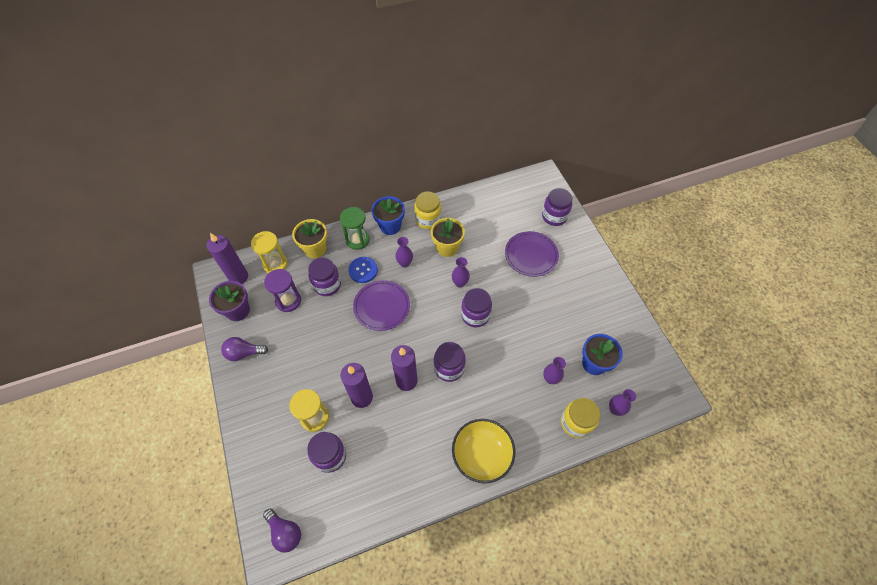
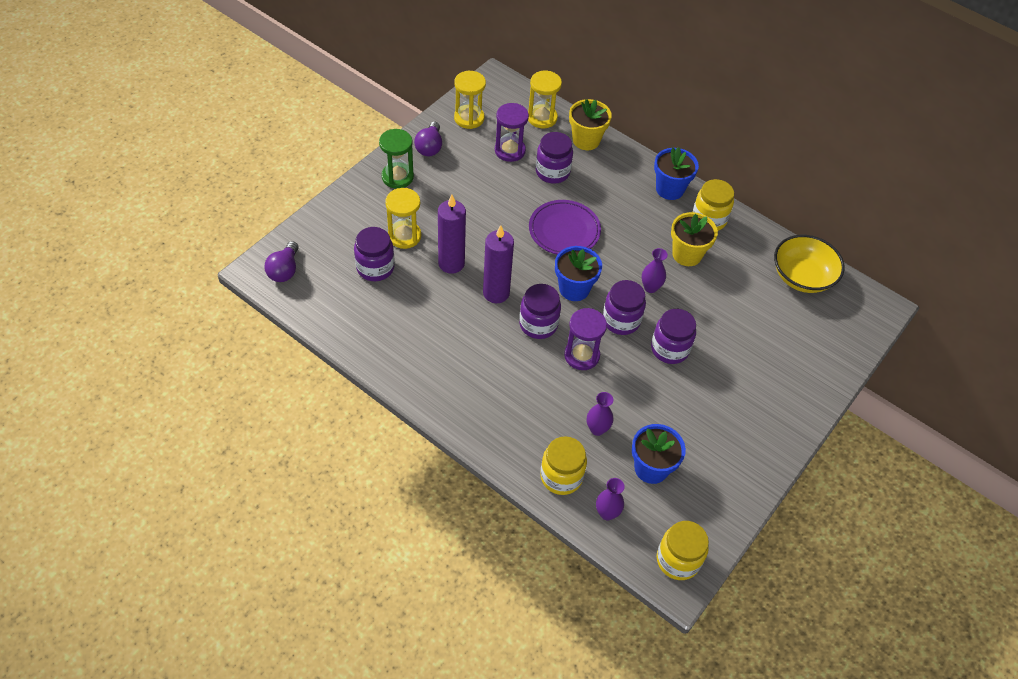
camera: 55 degrees right, 5 degrees down
purple candle [207,233,248,284] -> none
purple flower pot [209,281,250,321] -> yellow hourglass [454,71,486,129]
purple light bulb [221,337,268,361] -> purple light bulb turned 135 degrees counterclockwise [414,122,442,156]
green hourglass [340,207,370,250] -> green hourglass moved to [379,129,414,189]
blue button [348,257,378,283] -> none
purple vase [395,237,413,268] -> none
yellow bowl [452,419,515,484] -> yellow bowl moved to [774,235,845,293]
purple plate [505,231,559,277] -> none
purple jar [542,188,572,226] -> purple jar moved to [651,309,696,364]
none -> blue flower pot [555,246,602,301]
none -> purple hourglass [564,308,607,370]
none -> yellow jar [657,521,709,580]

